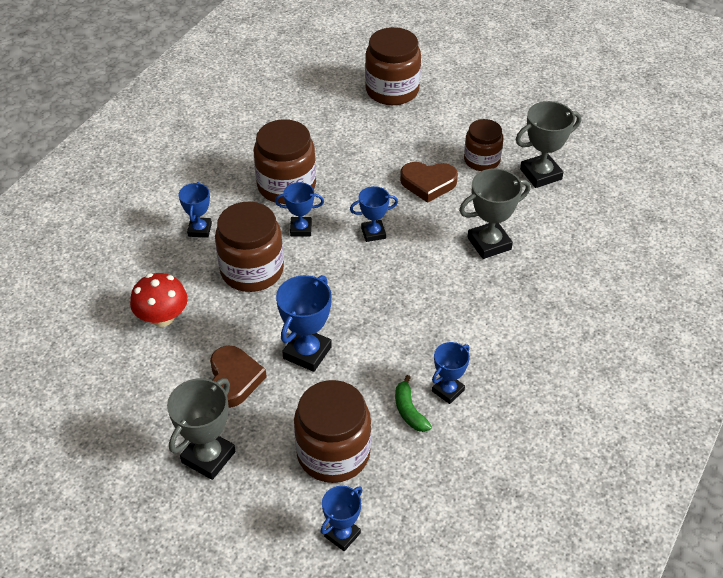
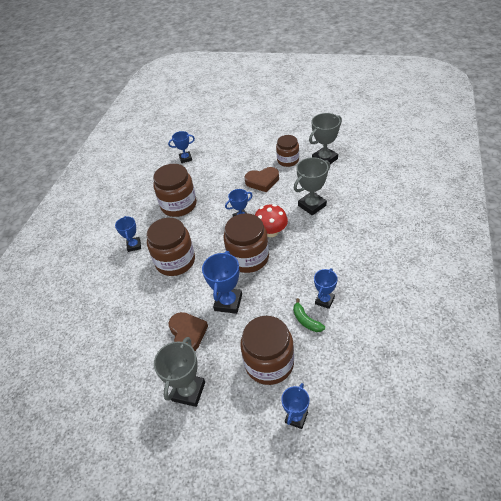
camera: 10 degrees left, 0 degrees up
red mushroom [130,273,188,327] -> red mushroom moved to [255,204,288,237]
blue trophy [275,182,324,236] -> blue trophy moved to [168,131,195,163]
brown jar [365,27,421,105] -> brown jar moved to [223,213,269,273]

